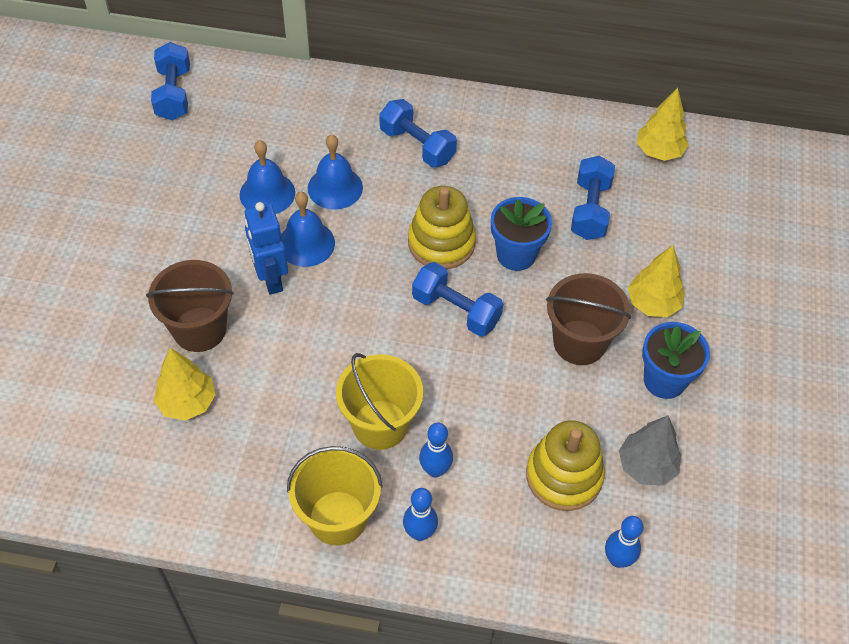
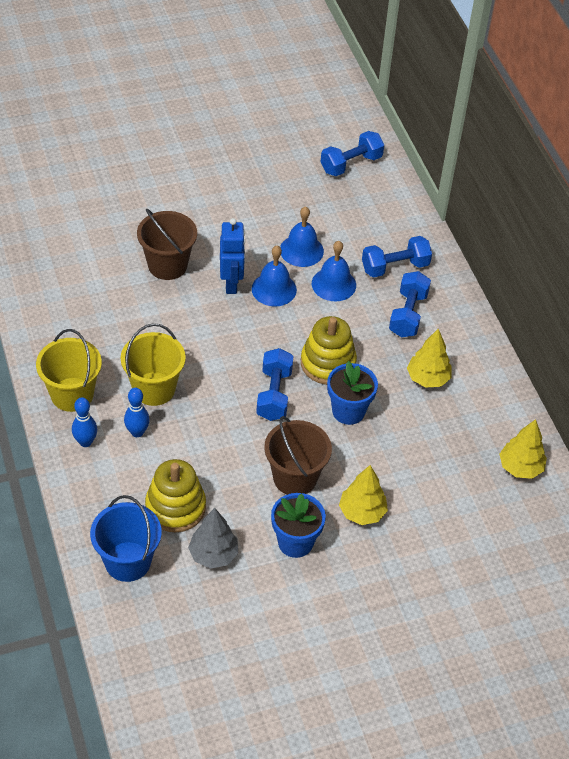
camera: 60 degrees right, 5 degrees down
yellow tree [154,348,216,421] -> yellow tree moved to [407,329,452,388]
blue robot [244,202,288,295] -> blue robot turned 135 degrees clockwise [220,218,245,294]
blue dumbbell [571,156,615,240] -> blue dumbbell moved to [362,236,432,278]
blue bowling pin [605,516,643,568] -> blue bucket [90,495,162,582]

